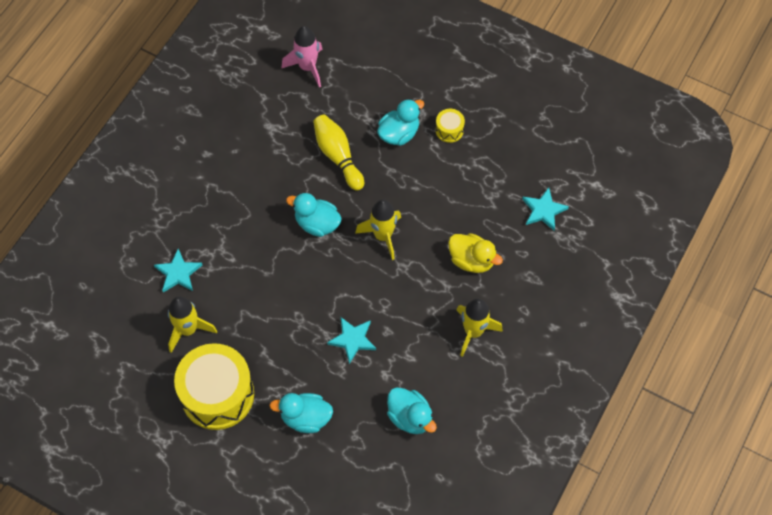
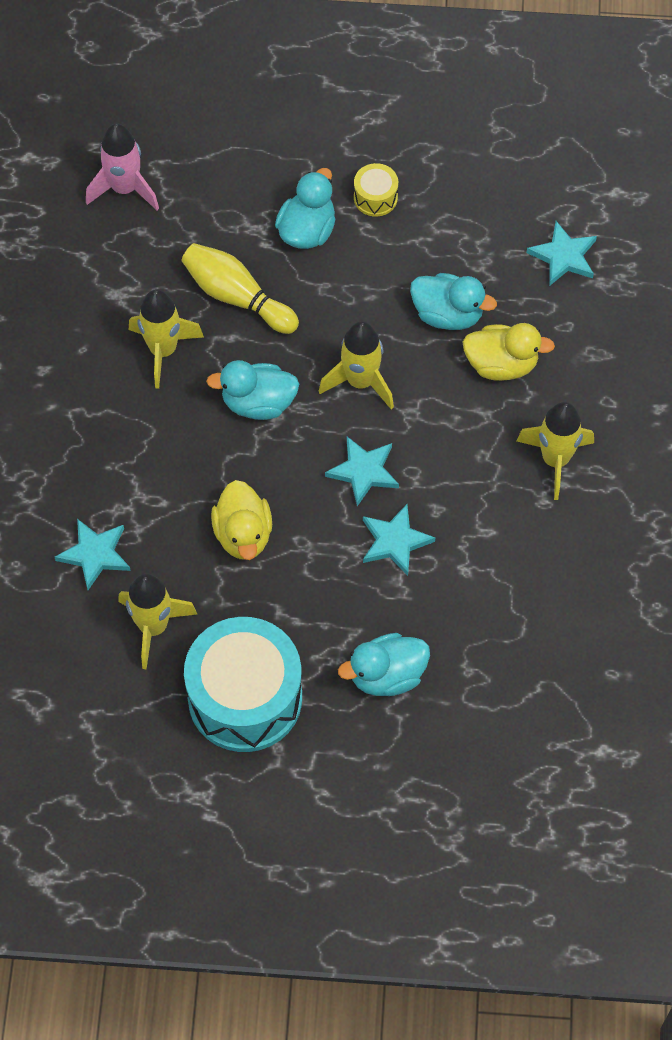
camera: 25 degrees left, 0 degrees up
yellow drum [174,343,254,430] -> turquoise drum [184,617,302,752]
turquoise duck [387,387,437,434] -> turquoise duck moved to [410,273,497,330]
none -> yellow rocket [129,289,204,389]
none -> yellow duck [211,480,272,560]
none -> turquoise star [325,437,399,506]

